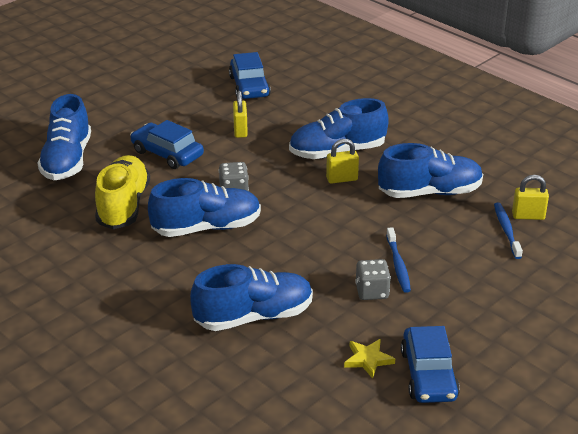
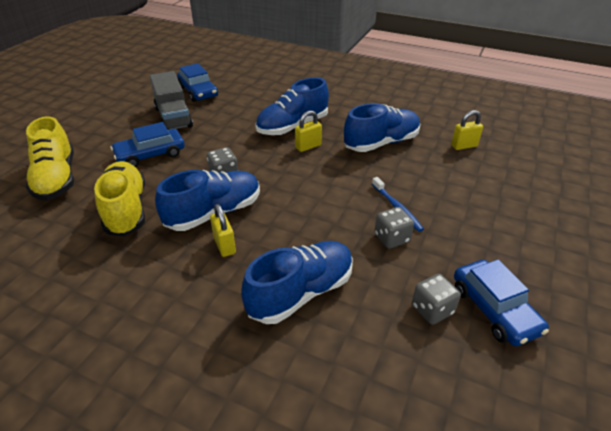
camera: 20 degrees left, 5 degrees up
blue shoe [37,94,91,180] -> yellow shoe [26,116,74,200]
blue car [130,120,204,169] -> blue car turned 45 degrees counterclockwise [111,122,185,167]
yellow padlock [233,91,248,138] -> yellow padlock moved to [210,204,236,257]
yellow star [344,339,395,379] -> grey dice [412,274,461,325]
blue toothbrush [494,202,523,259] -> none
none -> grey truck [150,71,193,130]

